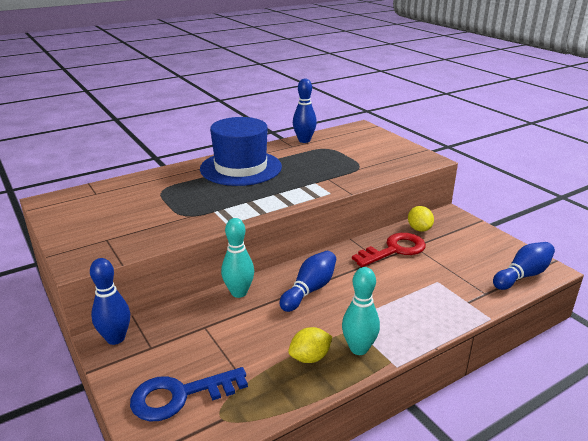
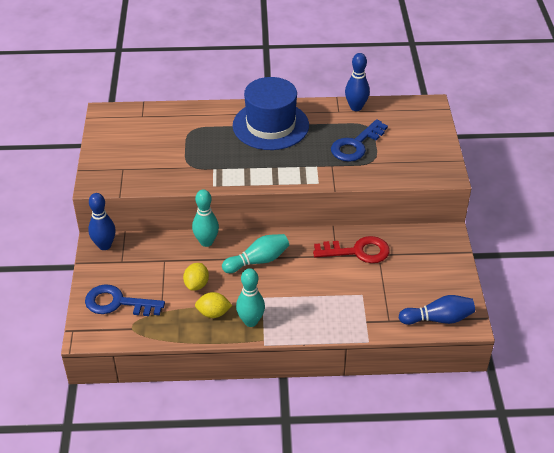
camera: 30 degrees right, 15 degrees up
blue bowling pin [280,251,336,312] -> turquoise bowling pin [222,234,289,273]
yellow lemon [408,206,434,232] -> yellow lemon moved to [183,263,209,291]
none -> blue key [331,119,388,162]

